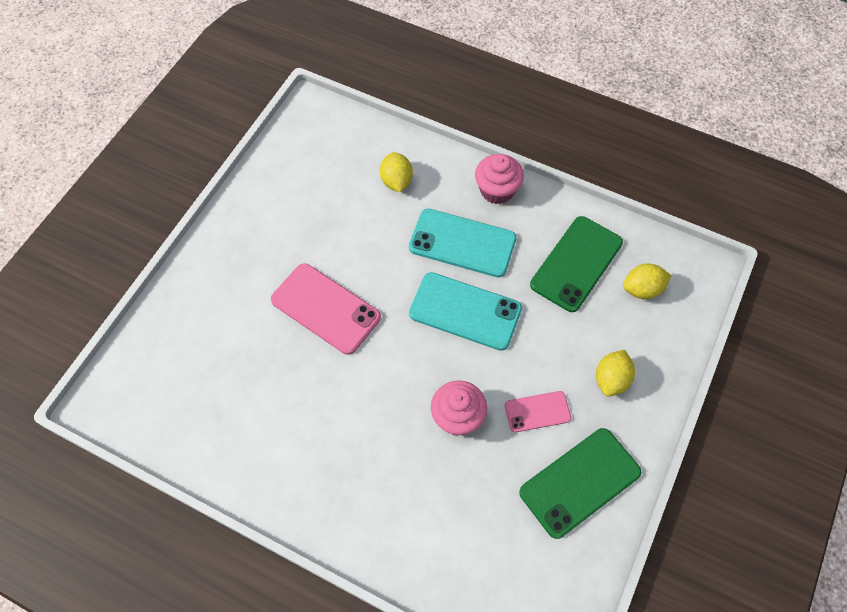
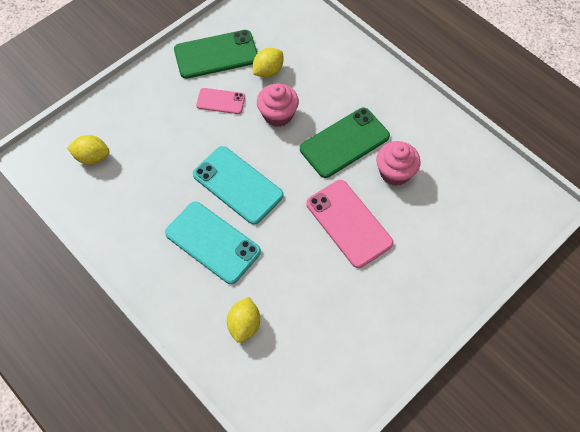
camera: 160 degrees left, 0 degrees up
pink cupcake [475,154,524,204] -> pink cupcake moved to [376,141,421,186]
green phone [530,216,623,312] -> green phone moved to [300,108,390,178]
yellow lemon [596,350,635,397] -> yellow lemon moved to [253,48,283,78]

